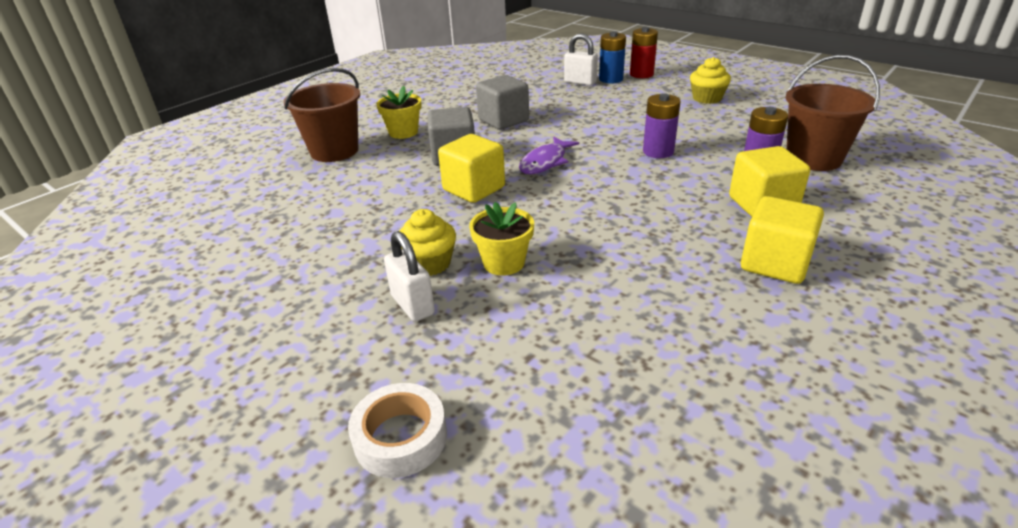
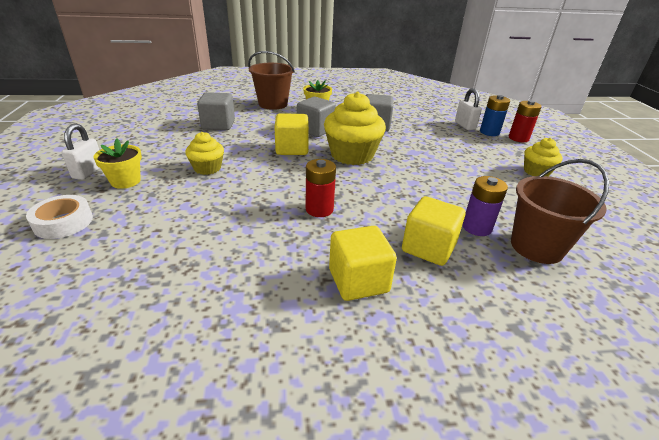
camera: 40 degrees right, 0 degrees up
white padlock [384,231,435,322] -> white padlock moved to [61,123,100,180]
yellow flower pot [469,202,534,276] -> yellow flower pot moved to [93,138,142,189]
purple fish [519,137,579,175] -> yellow cupcake [324,92,386,165]
purple battery [643,93,681,158] -> none
none -> grey cube [197,92,235,130]
none -> red battery [306,159,336,217]

